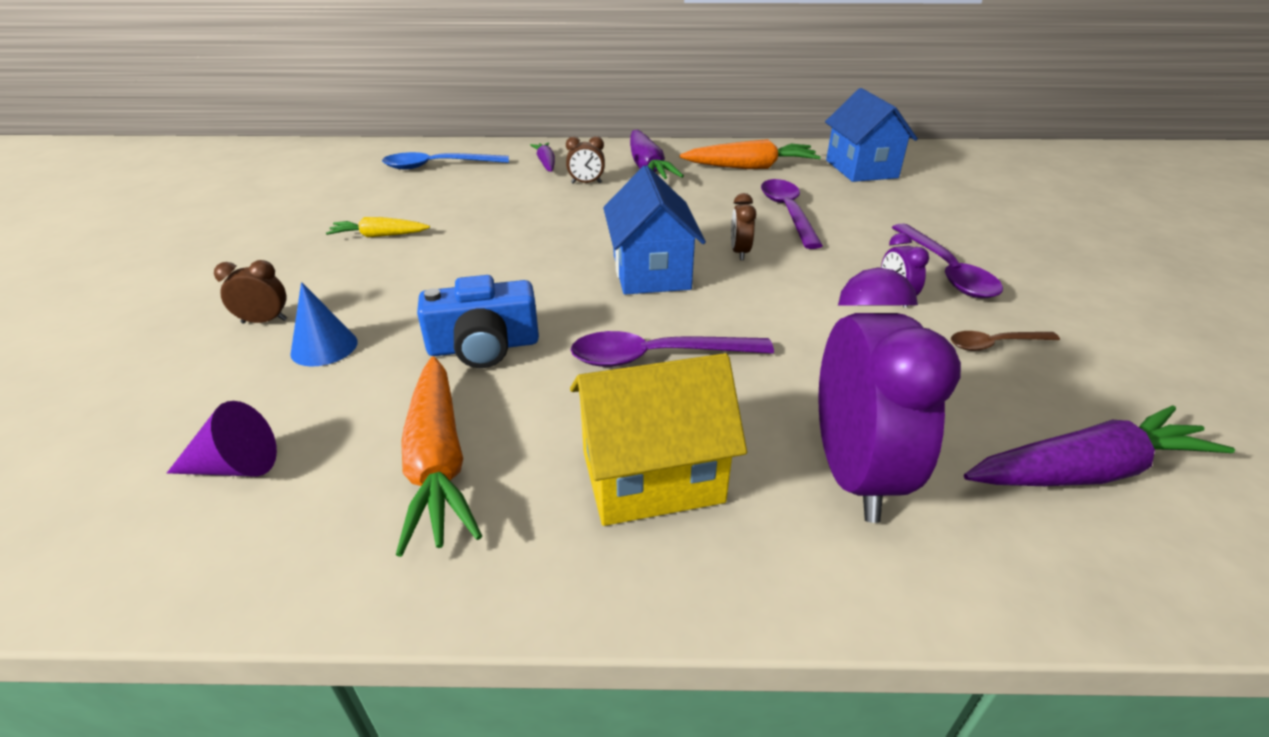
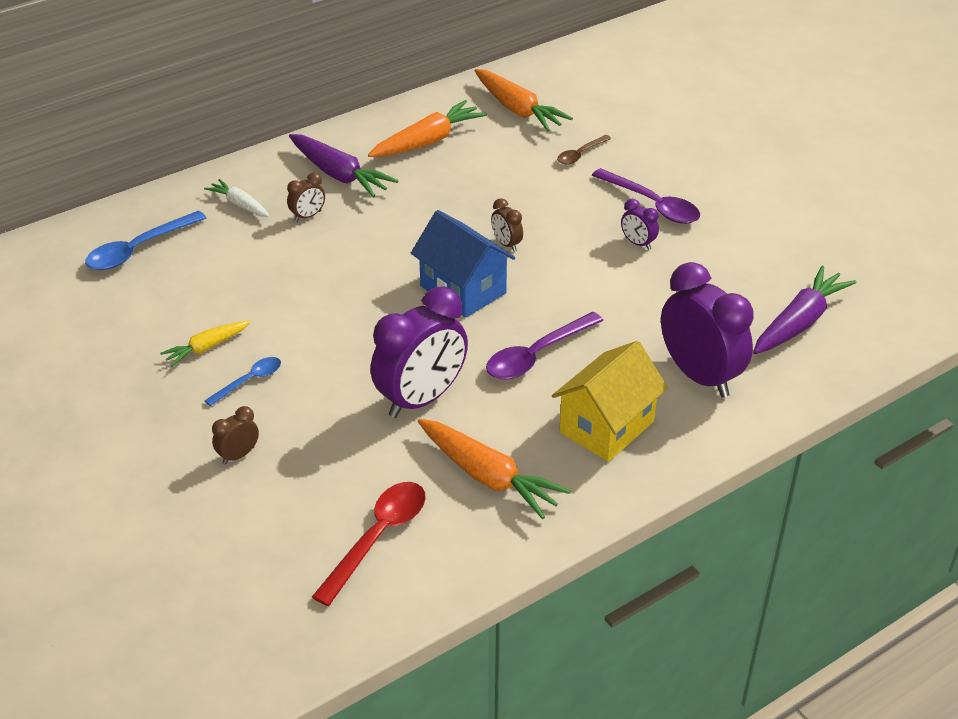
camera: 35 degrees left, 5 degrees up
purple cone [167,401,277,477] -> red spoon [312,482,426,606]
blue cone [290,282,358,367] -> none
blue camera [417,275,539,368] -> purple clock [371,286,468,418]
purple carrot [530,143,555,172] -> white carrot [204,179,270,217]
purple spoon [761,179,823,249] -> none
blue house [825,88,918,182] -> orange carrot [475,69,573,131]
brown spoon [951,331,1060,351] -> brown spoon moved to [557,135,611,164]
none -> blue spoon [204,357,281,406]

